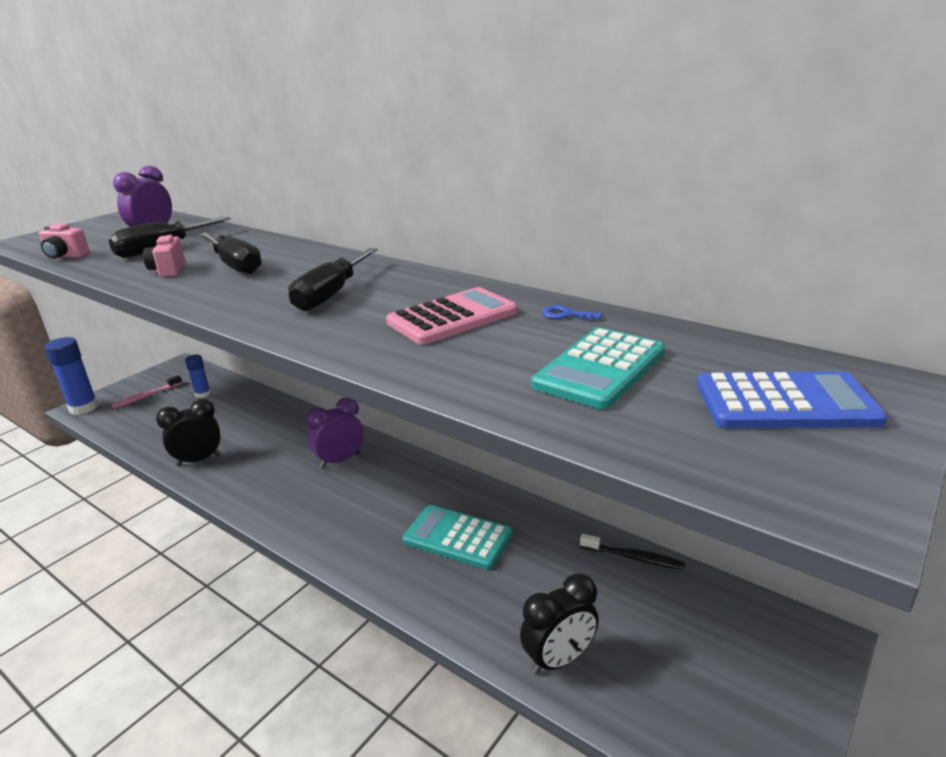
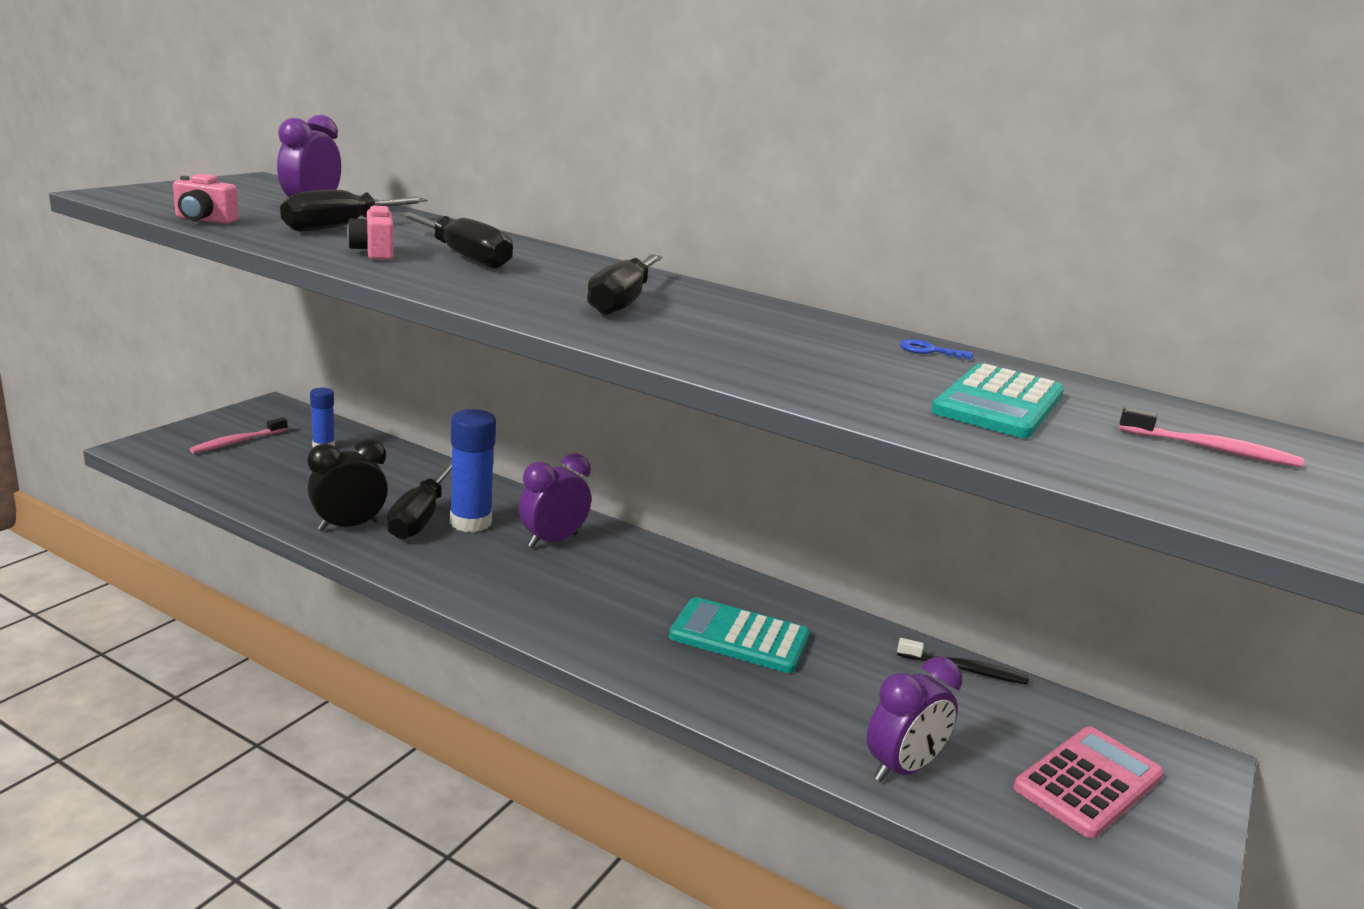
camera: 10 degrees left, 5 degrees down
blue glue stick [45,337,98,415] -> blue glue stick moved to [450,409,496,532]
pink calculator [386,287,517,345] -> pink calculator moved to [1014,727,1164,838]
black clock [520,574,599,675] -> purple clock [867,657,962,782]
blue calculator [697,371,888,428] -> pink toothbrush [1119,407,1304,467]
none -> black screwdriver [387,461,452,540]

